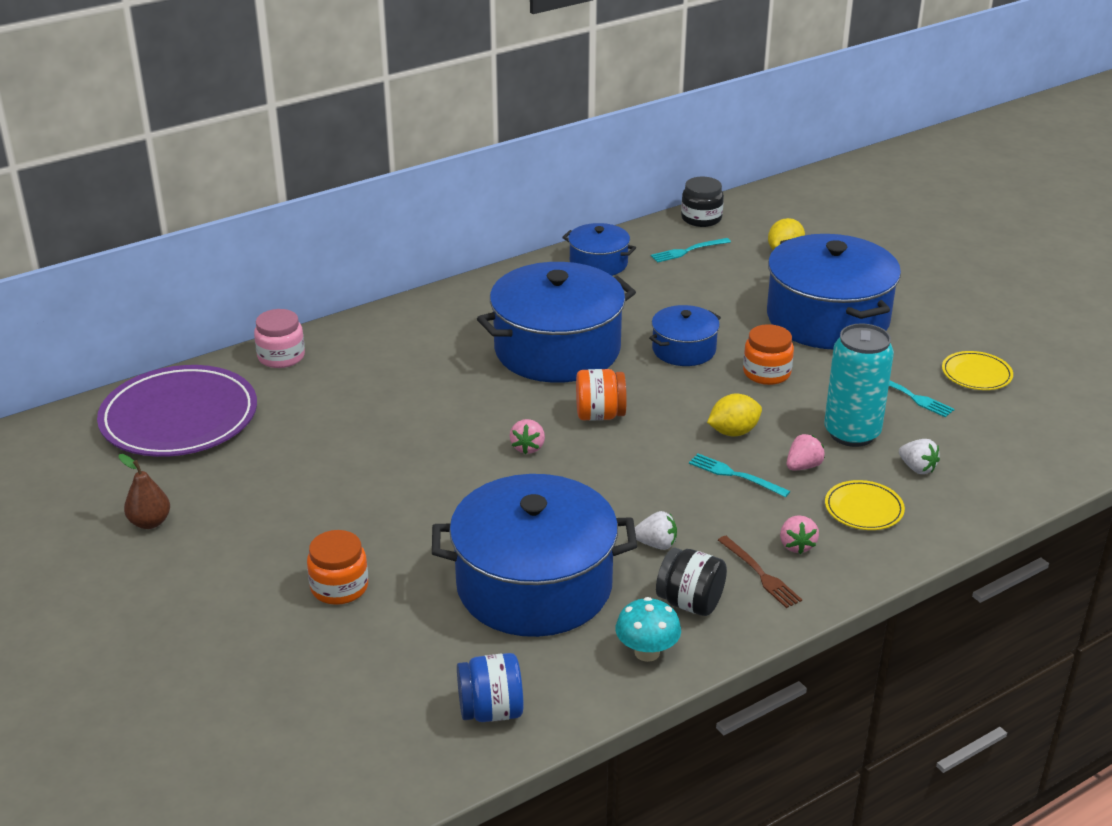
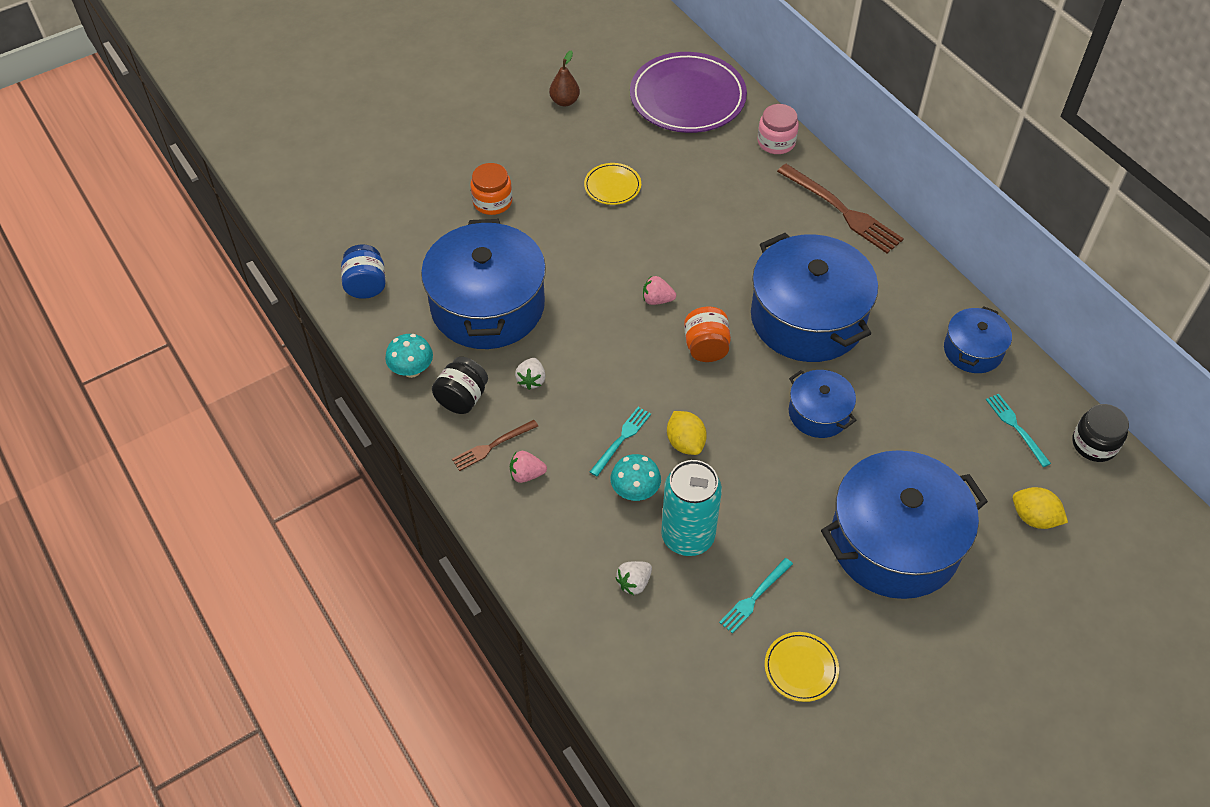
camera: 90 degrees right, 20 degrees up
orange jar [743,324,794,385] -> none
pink strawberry [787,434,825,470] -> turquoise mushroom [611,454,661,501]
yellow plate [825,480,905,530] -> yellow plate moved to [584,163,641,205]
none -> brown fork [777,164,904,253]

